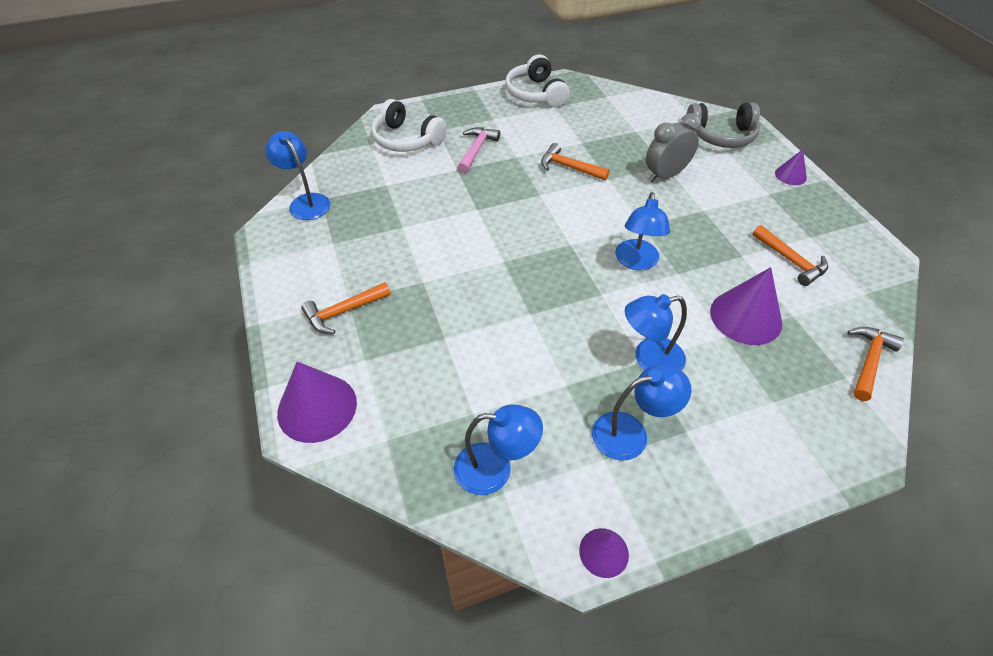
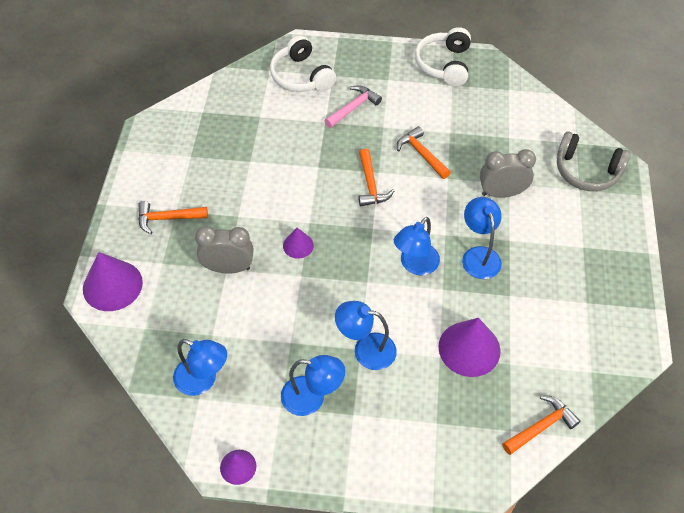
camera: 25 degrees right, 5 degrees up
blue lamp [265,131,330,220] -> blue lamp moved to [462,197,502,279]
orange hammer [752,225,828,286] -> orange hammer moved to [359,149,394,206]
purple cone [775,149,807,185] -> purple cone moved to [283,228,314,259]
none -> grey clock [195,226,253,274]

